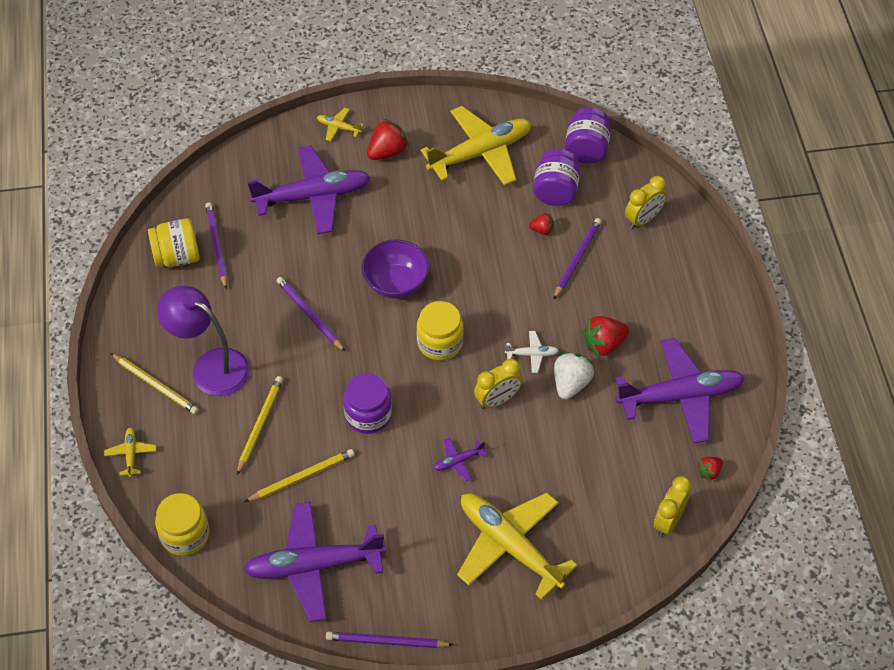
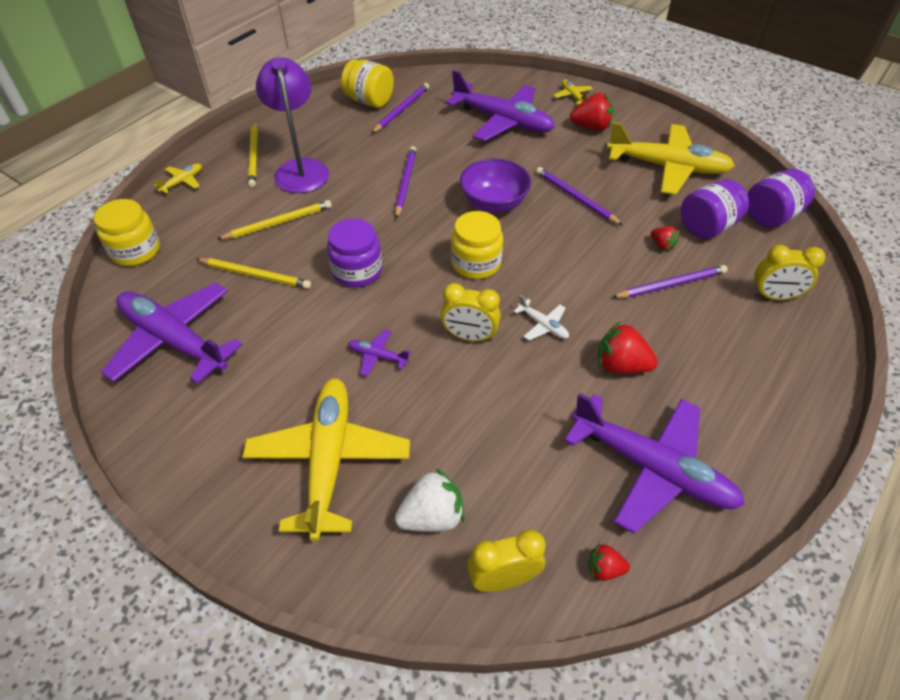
camera: 45 degrees right, 5 degrees down
purple pencil [326,631,453,648] -> purple pencil moved to [536,167,623,226]
white strawberry [554,352,594,400] -> white strawberry moved to [395,468,465,532]

